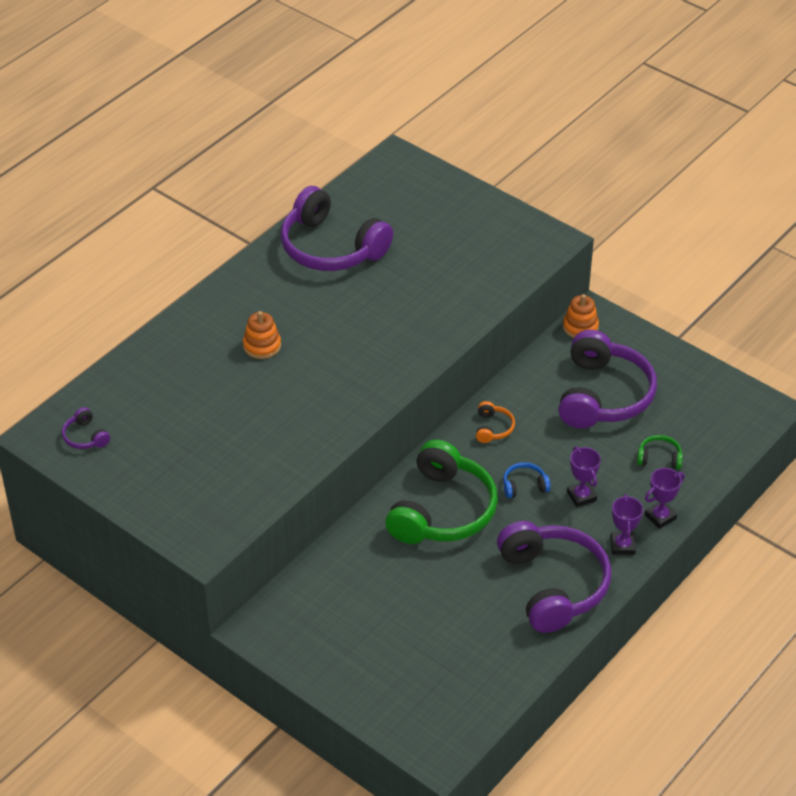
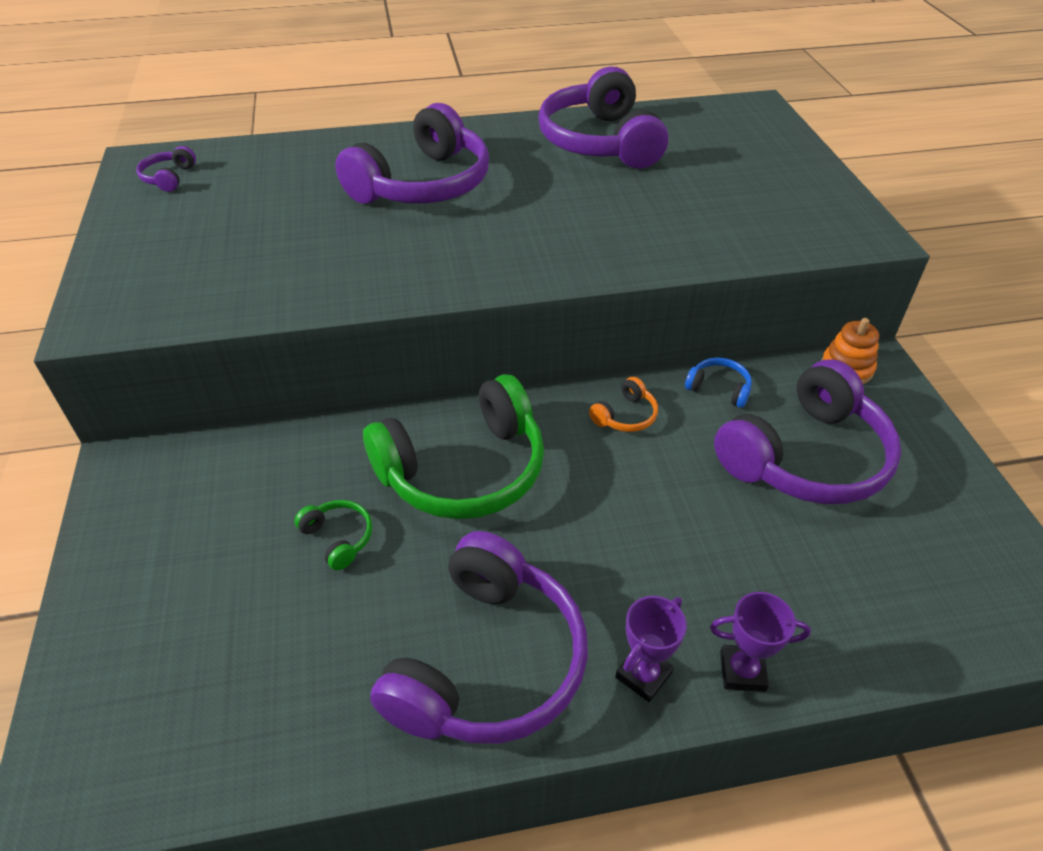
camera: 40 degrees right, 0 degrees up
orange stacking toy [243,311,281,359] -> purple headphones [335,103,489,204]
blue headphones [503,462,551,498] -> blue headphones moved to [685,358,752,408]
purple trophy [567,446,601,507] -> none
green headphones [637,435,683,469] -> green headphones moved to [294,500,372,571]

